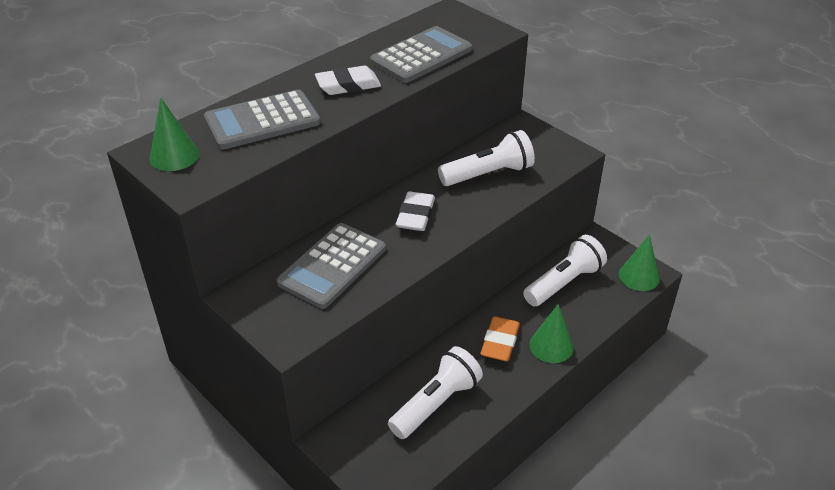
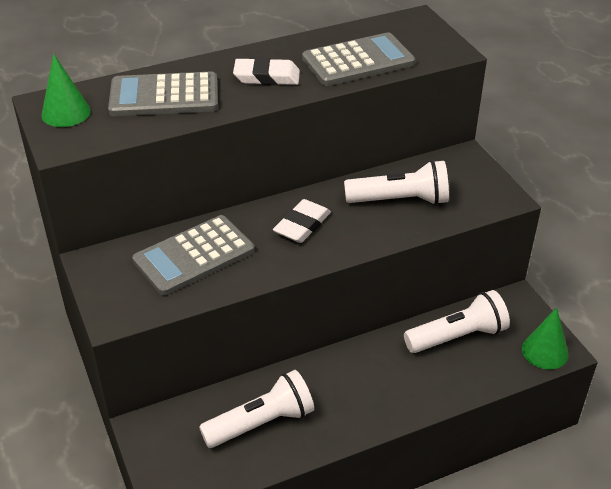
camera: 20 degrees right, 0 degrees up
orange eraser [480,316,520,361] -> none
green cone [529,304,573,363] -> none

